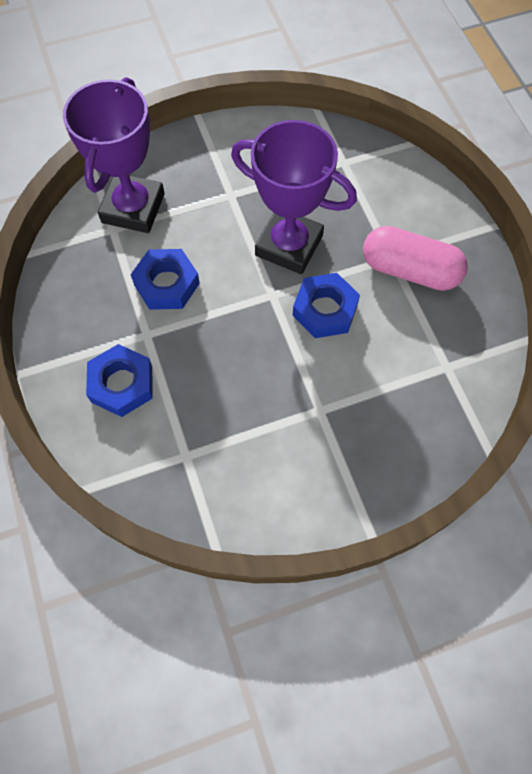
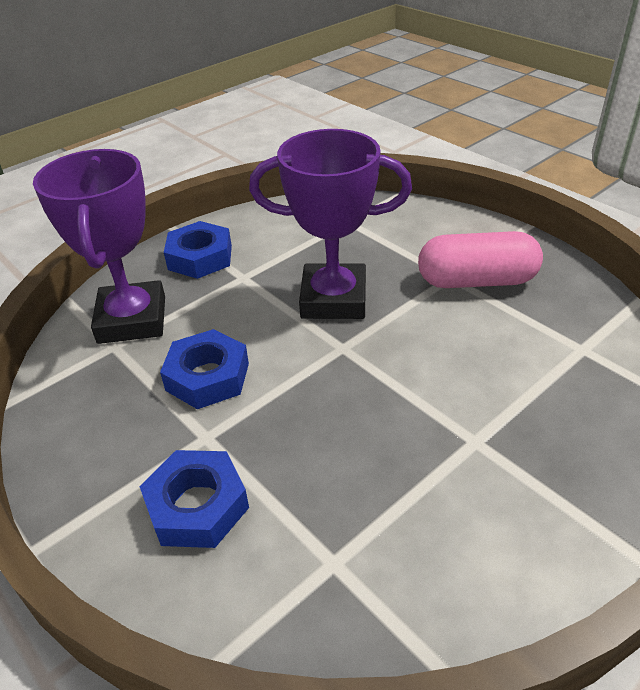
camera: 20 degrees left, 25 degrees down
blue nut [293,273,360,338] -> blue nut moved to [164,221,232,279]

